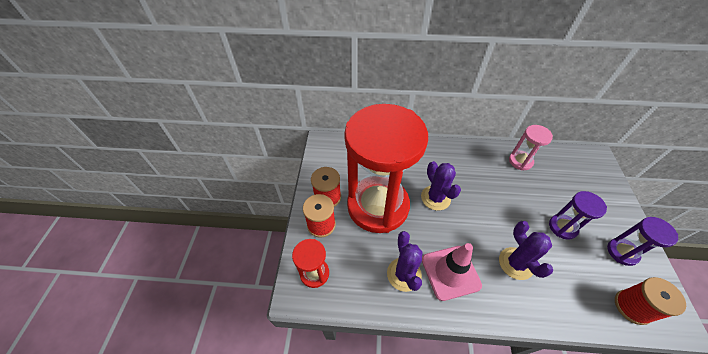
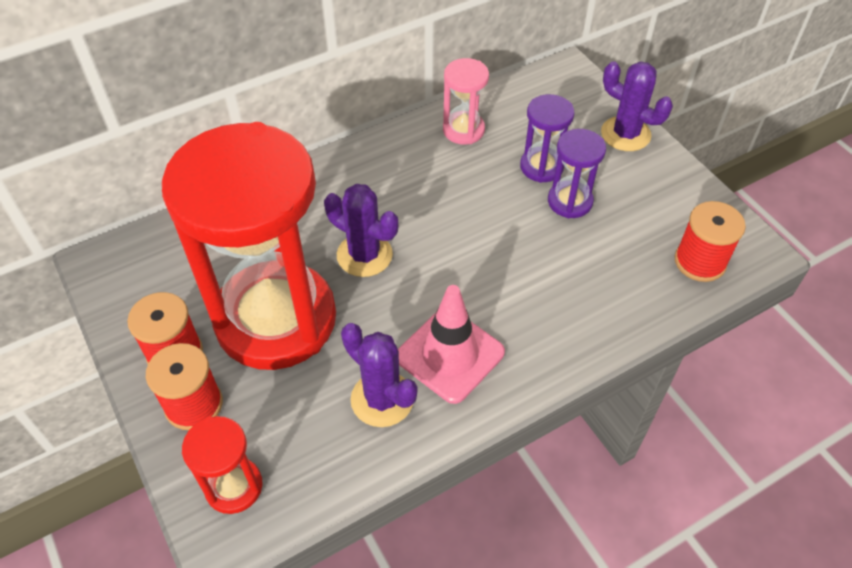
camera: 35 degrees left, 0 degrees up
purple cactus [499,221,553,280] -> purple cactus moved to [601,61,673,151]
purple hourglass [607,217,678,266] -> purple hourglass moved to [520,94,575,183]

